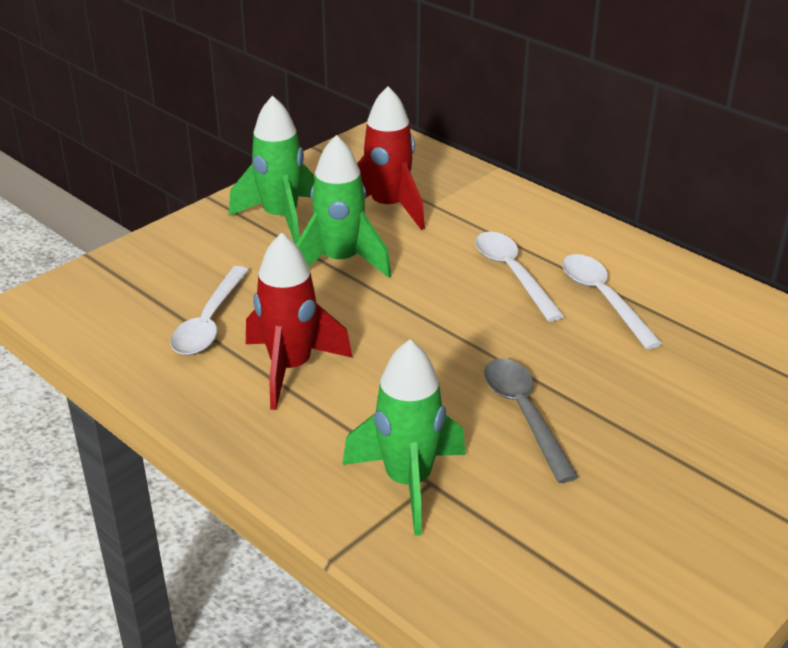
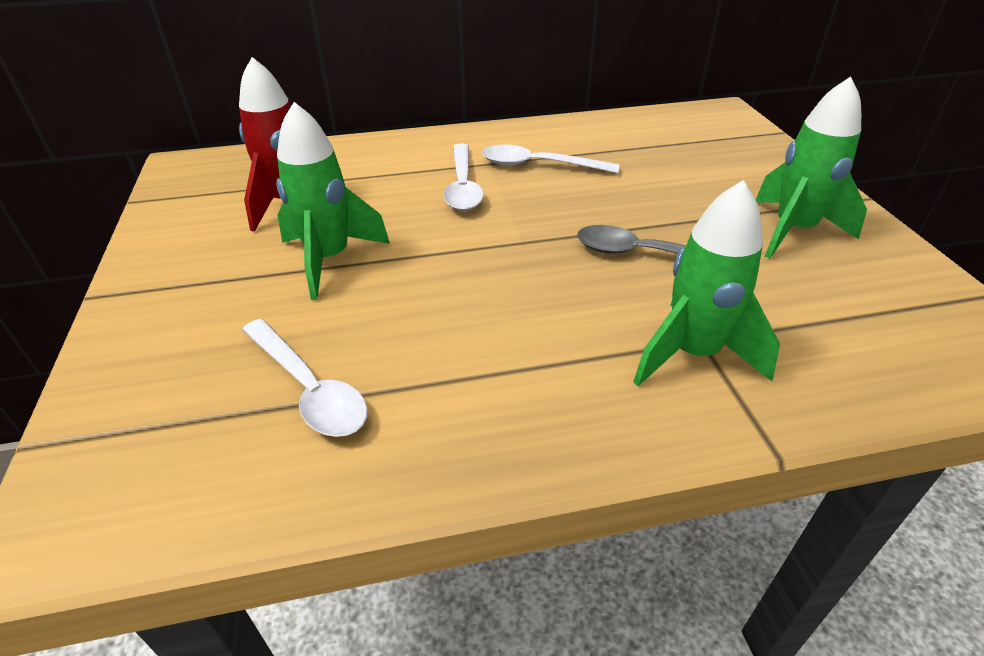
camera: 55 degrees left, 5 degrees up
green rocket [229,95,314,244] -> green rocket moved to [756,77,867,258]
red rocket [246,233,353,410] -> none
white spoon [475,232,564,322] -> white spoon turned 105 degrees counterclockwise [443,144,484,211]

